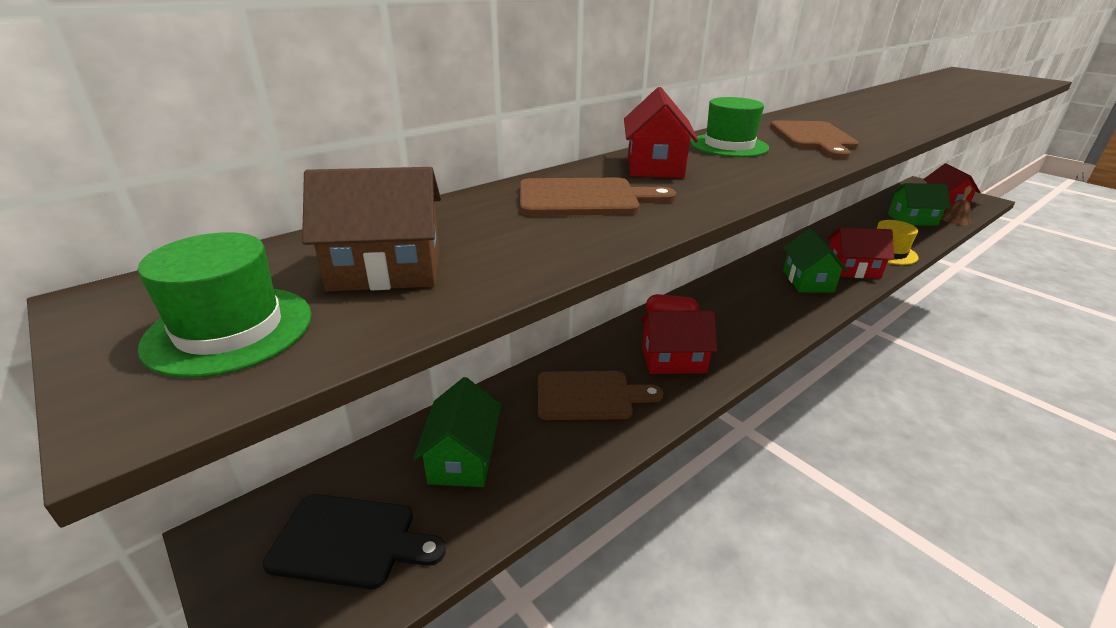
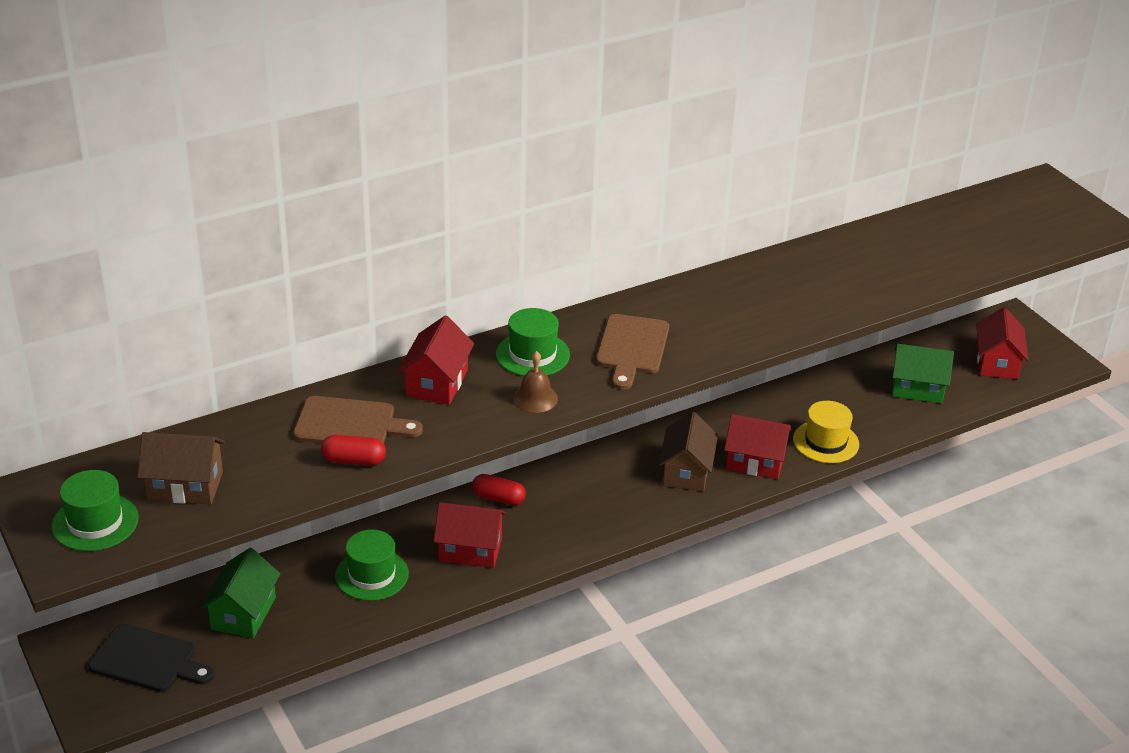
camera: 10 degrees right, 5 degrees up
brown cutting board [538,371,663,420] -> green hat [335,529,409,601]
green house [783,228,848,293] -> brown house [659,412,718,492]
brown bell [941,186,972,225] -> brown bell moved to [513,351,558,413]
none -> red capsule [321,435,386,466]

